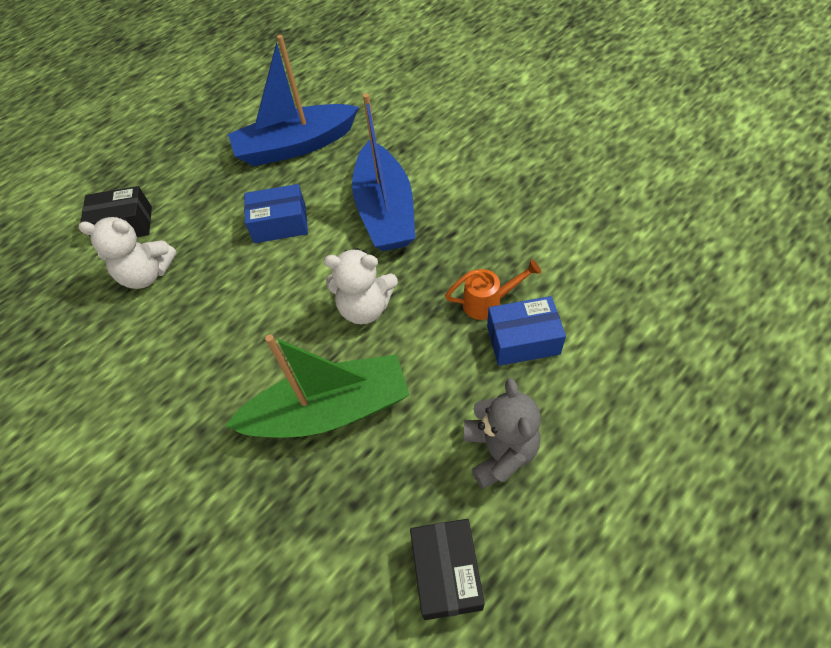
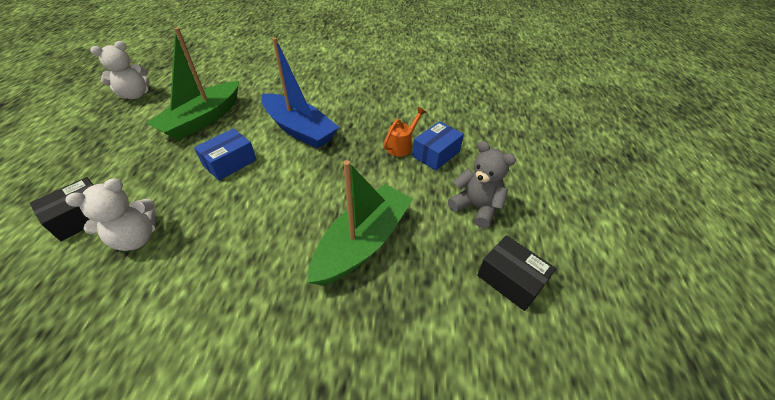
camera: 45 degrees left, 10 degrees down
blue boat [228,35,359,166] -> green boat [146,27,239,141]
white teddy bear [324,248,398,324] -> white teddy bear moved to [90,41,149,99]

